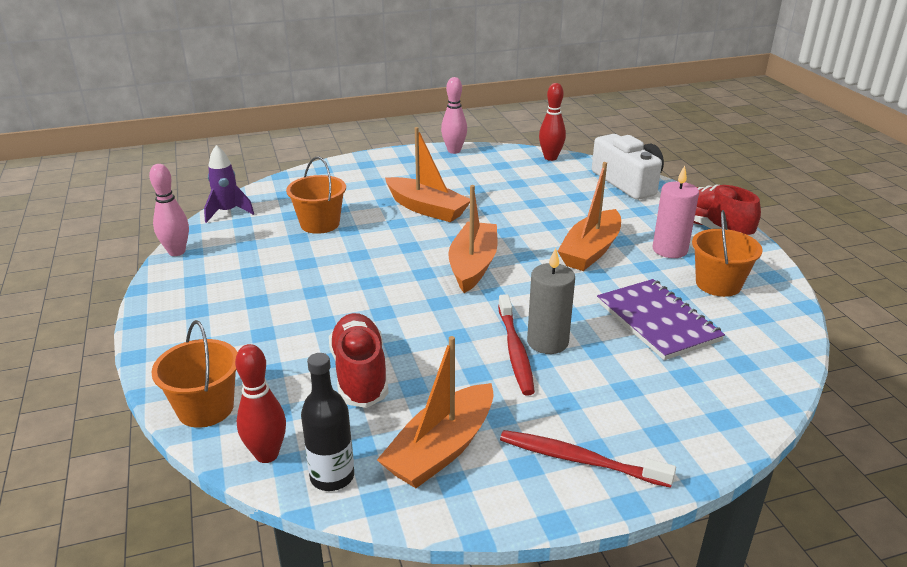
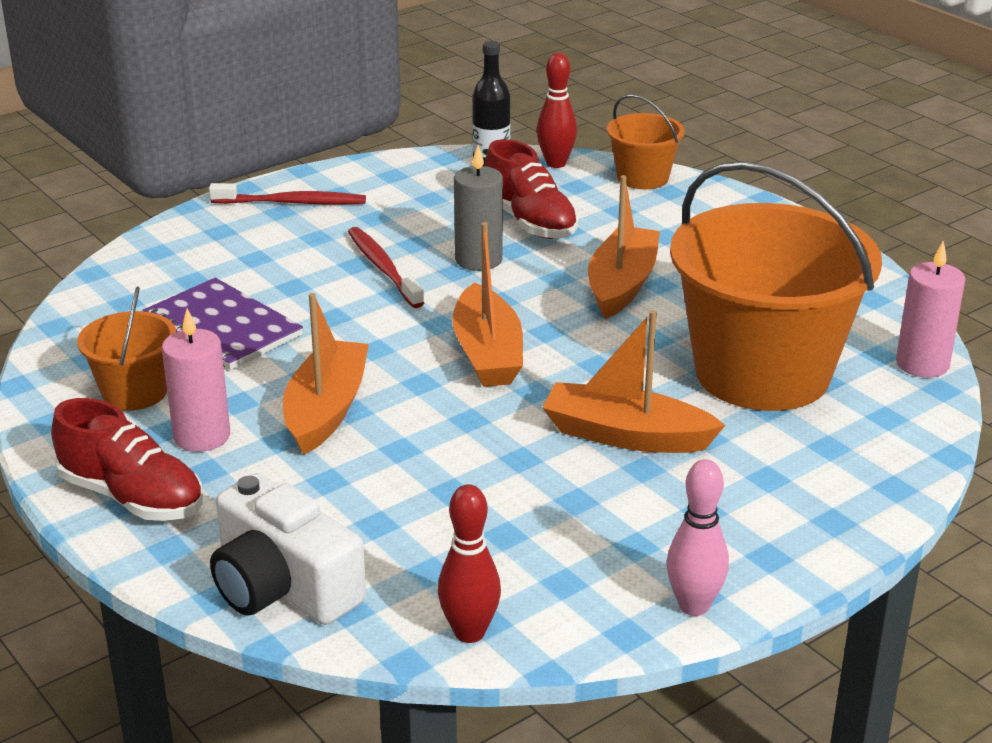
camera: 160 degrees right, 0 degrees up
pink bowling pin [149,164,189,256] -> none
purple rocket [204,145,254,223] -> pink candle [896,241,965,378]
orange bucket [286,156,346,234] -> orange bucket [670,161,882,411], size x2.14
orange boat [377,336,494,488] -> orange boat moved to [588,175,660,319]
grey candle [527,247,575,354] -> grey candle moved to [454,145,503,271]

